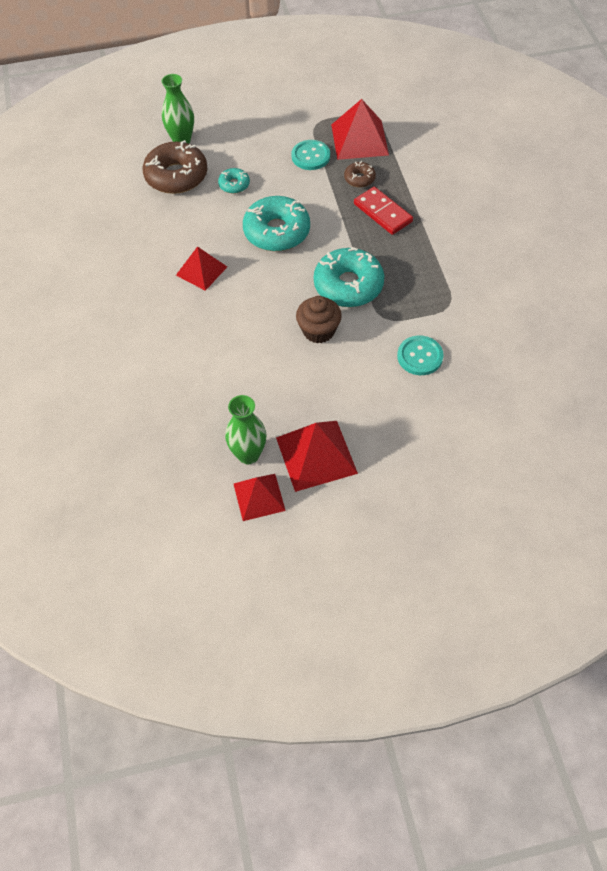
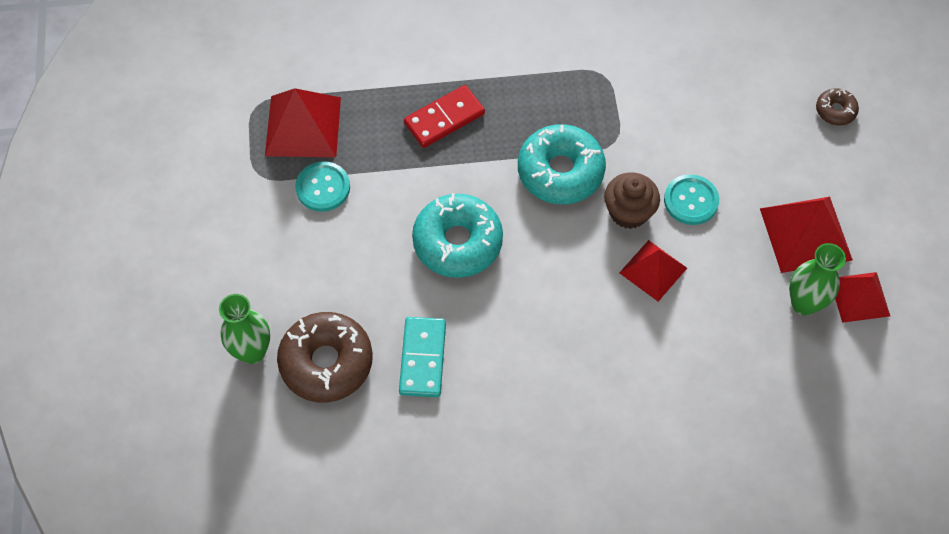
camera: 85 degrees left, 5 degrees up
red pyramid [176,246,227,291] -> red pyramid moved to [619,240,687,302]
turquoise donut [218,168,250,194] -> none
brown donut [344,161,376,187] -> brown donut moved to [816,88,859,126]
turquoise button [397,336,444,375] -> turquoise button moved to [664,174,719,225]
none -> turquoise domino [399,317,446,397]

